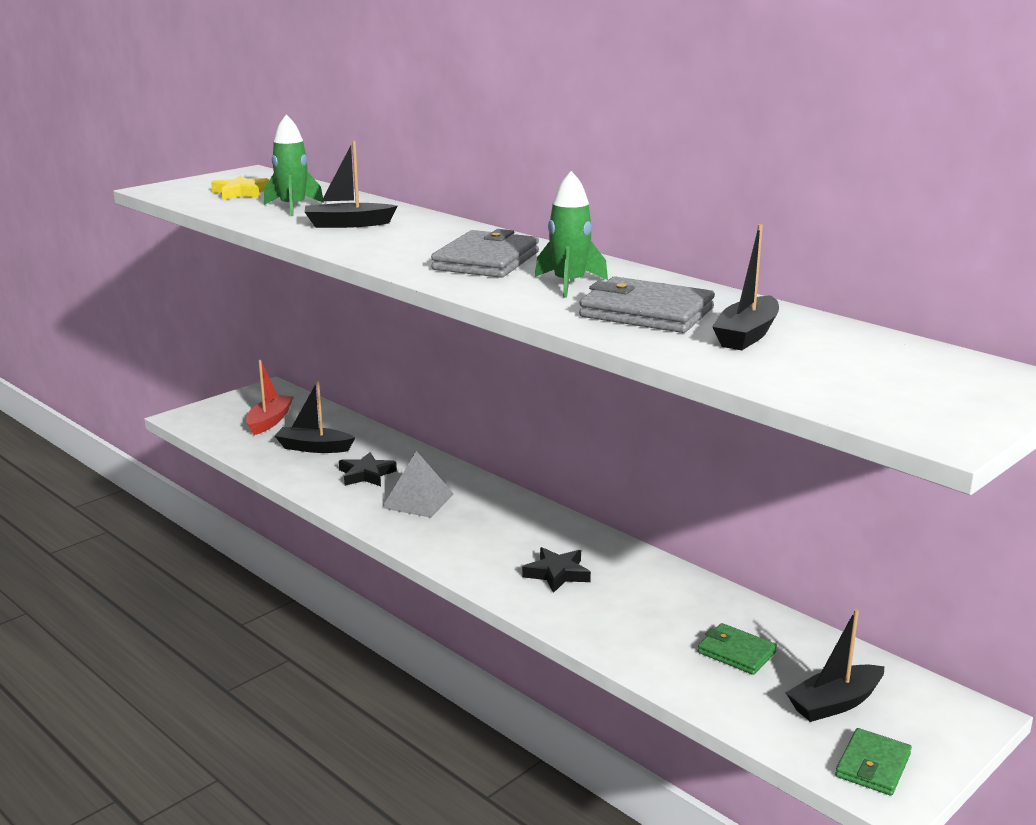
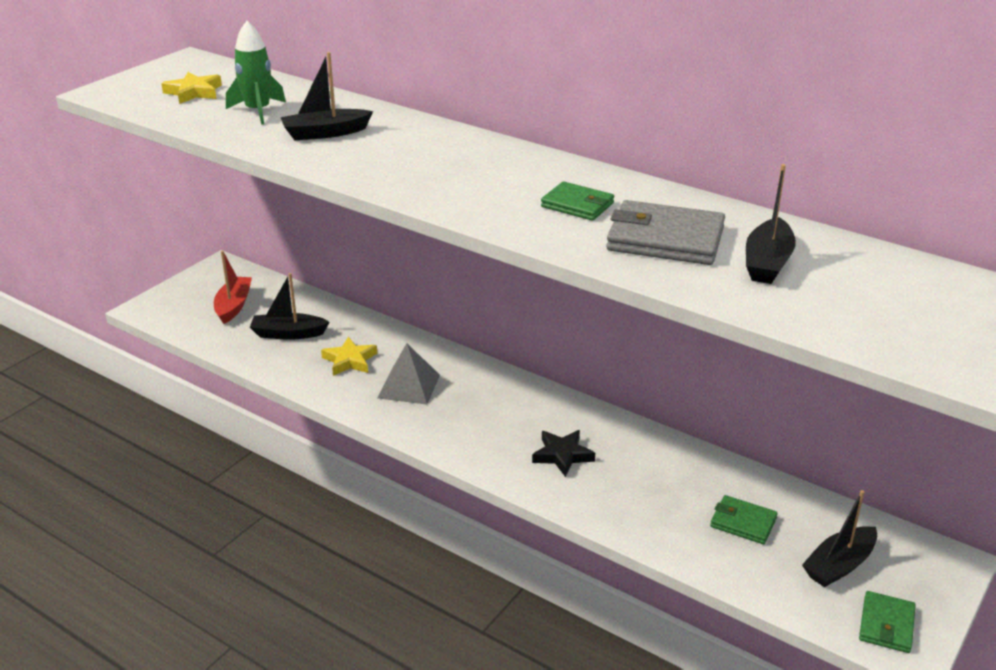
camera: 10 degrees left, 10 degrees up
black star [339,452,397,486] -> yellow star [321,337,377,376]
grey wallet [431,229,539,278] -> none
green rocket [535,171,608,297] -> green wallet [541,181,614,221]

